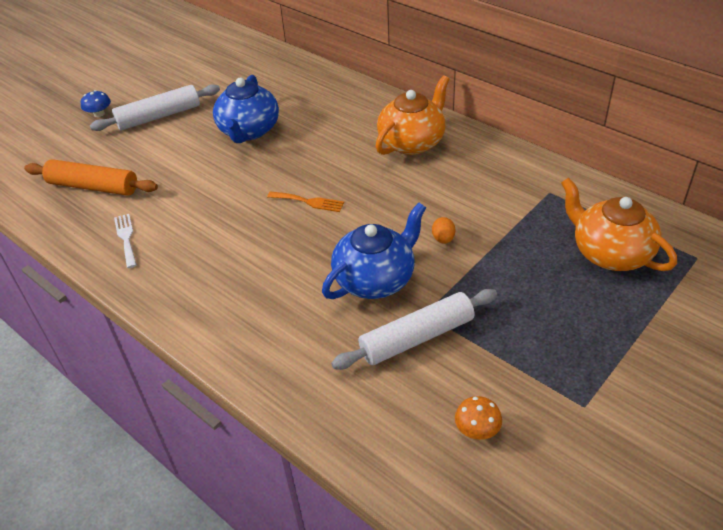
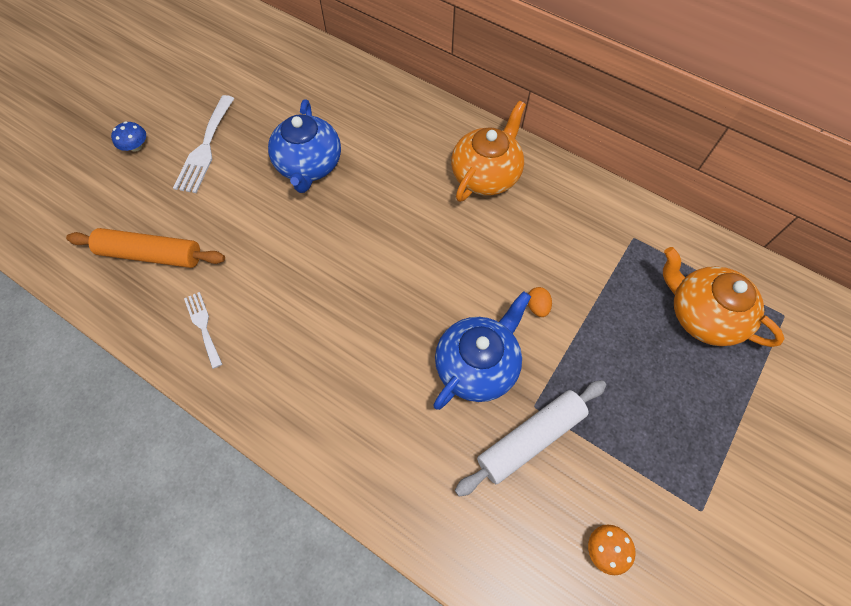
camera: 10 degrees left, 20 degrees up
white rolling pin [90,84,220,131] -> white fork [173,95,234,193]
orange fork [267,191,344,212] -> none

